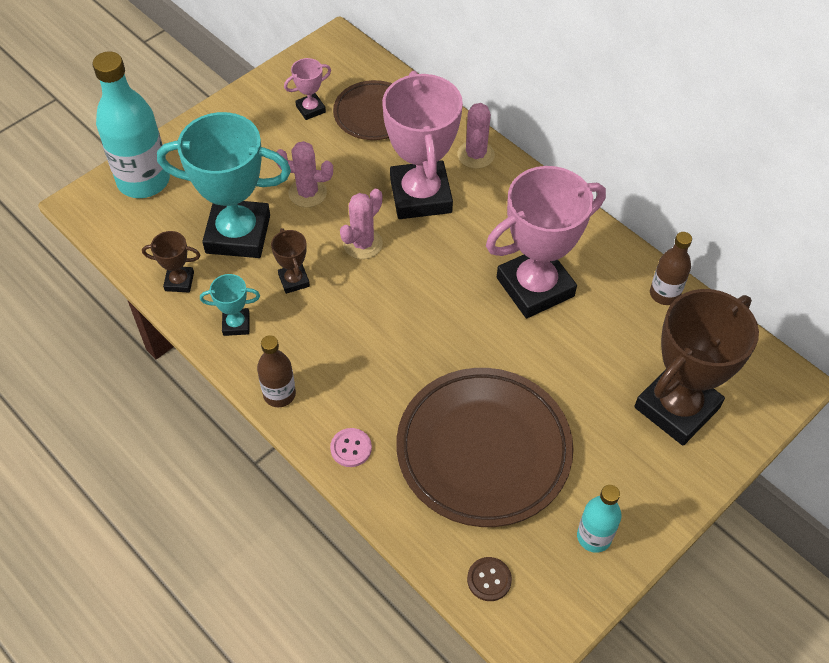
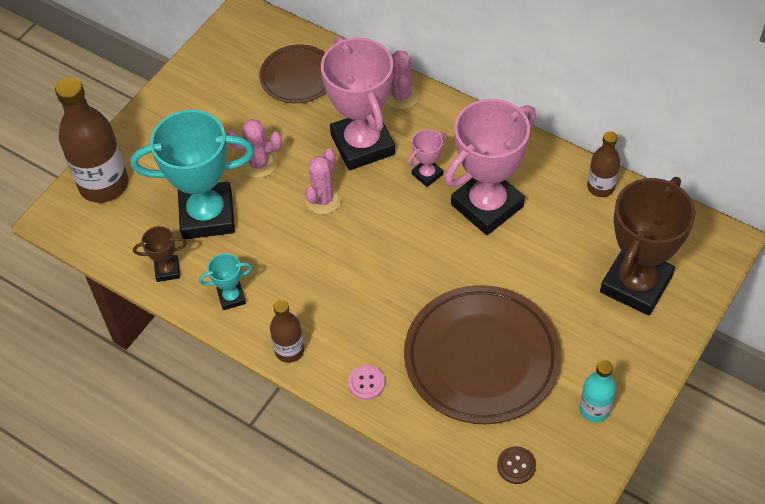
camera: 10 degrees left, 0 degrees up
turquoise bottle [93,51,170,198] -> brown bottle [55,77,128,203]
brown trophy [271,228,310,294] -> none
pink trophy [284,58,331,120] -> pink trophy moved to [408,129,446,187]

